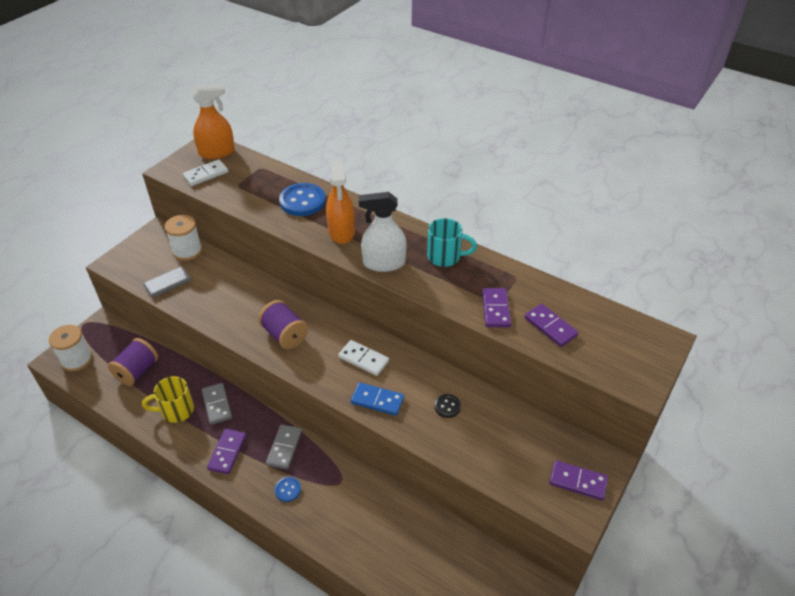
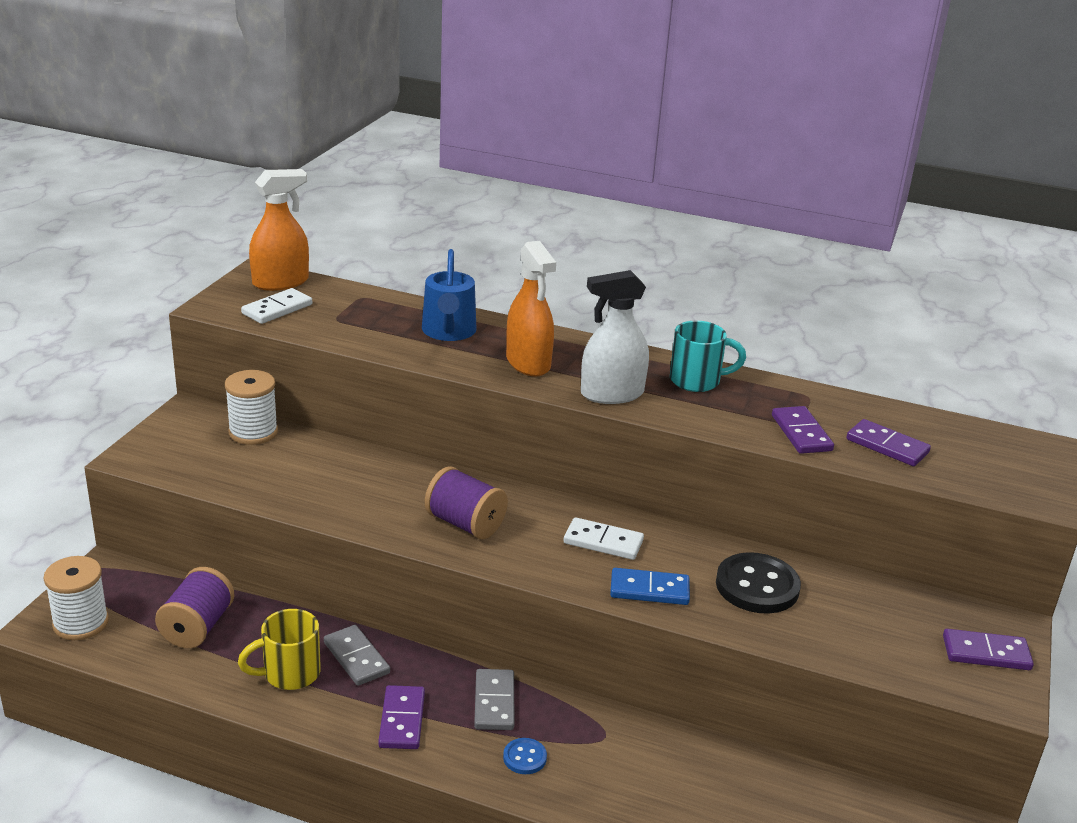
camera: 15 degrees left, 15 degrees down
grey domino [143,266,191,298] -> none
blue button [279,183,326,216] -> blue watering can [422,249,477,341]
black button [434,394,461,418] -> black button [716,552,801,614], size x2.02

